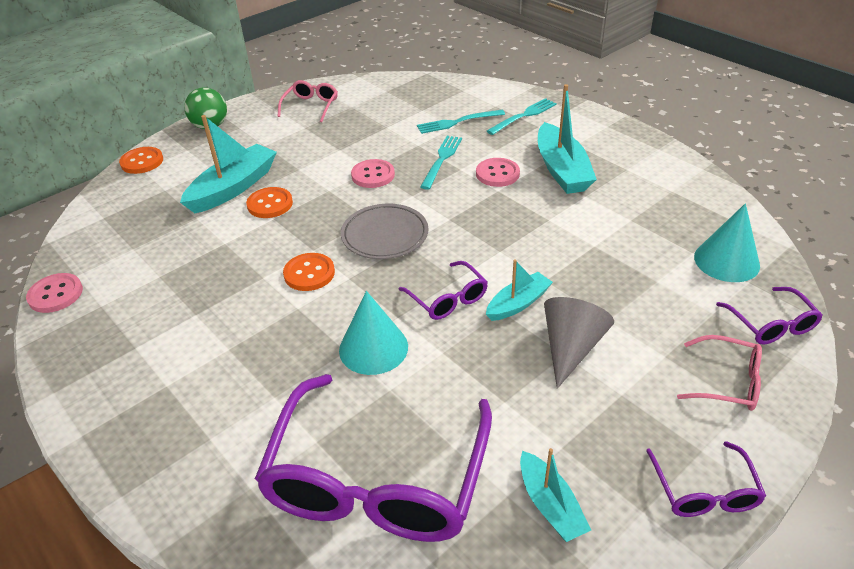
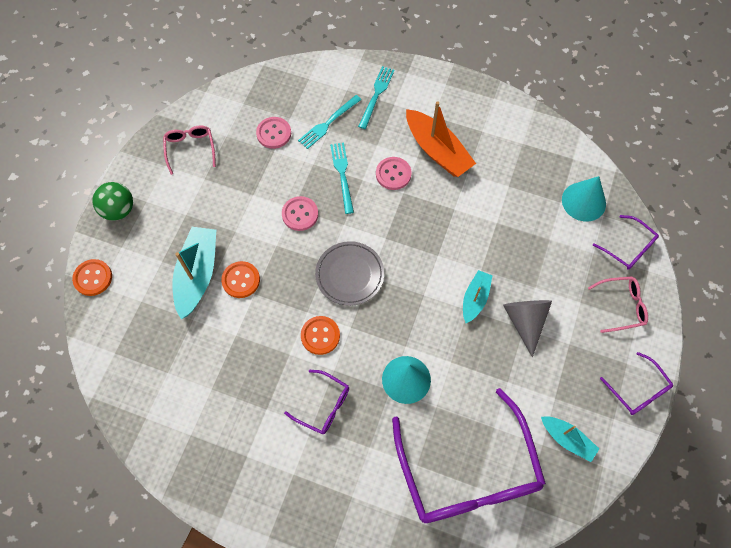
camera: 30 degrees left, 25 degrees up
pink button [26,273,83,313] -> pink button moved to [256,117,291,149]
purple glasses [399,261,488,320] -> purple glasses moved to [284,370,349,434]
turquoise boat [538,84,597,194] -> orange boat [406,101,476,177]

